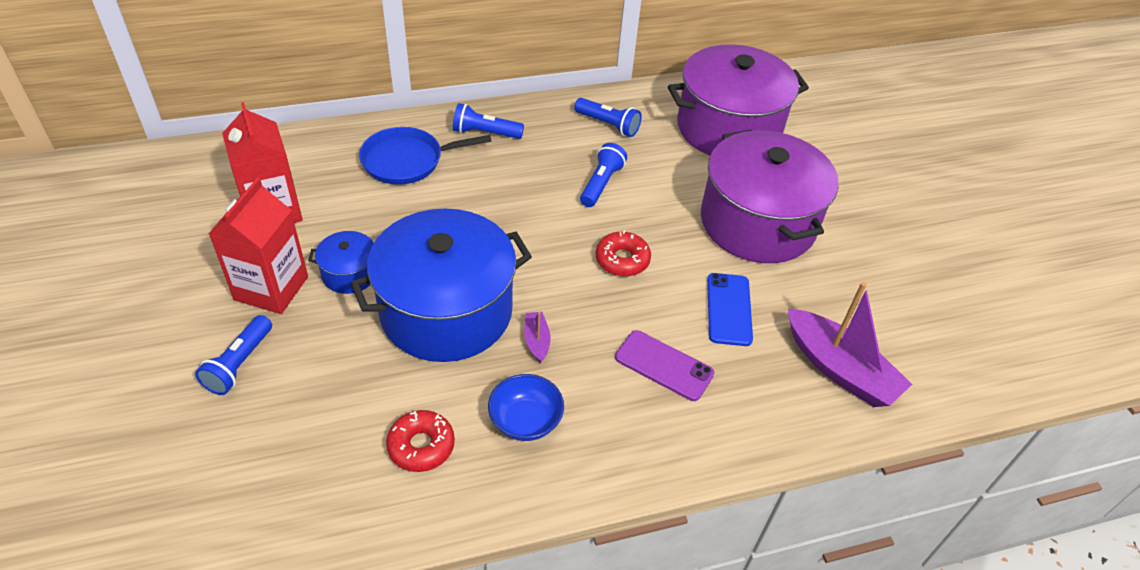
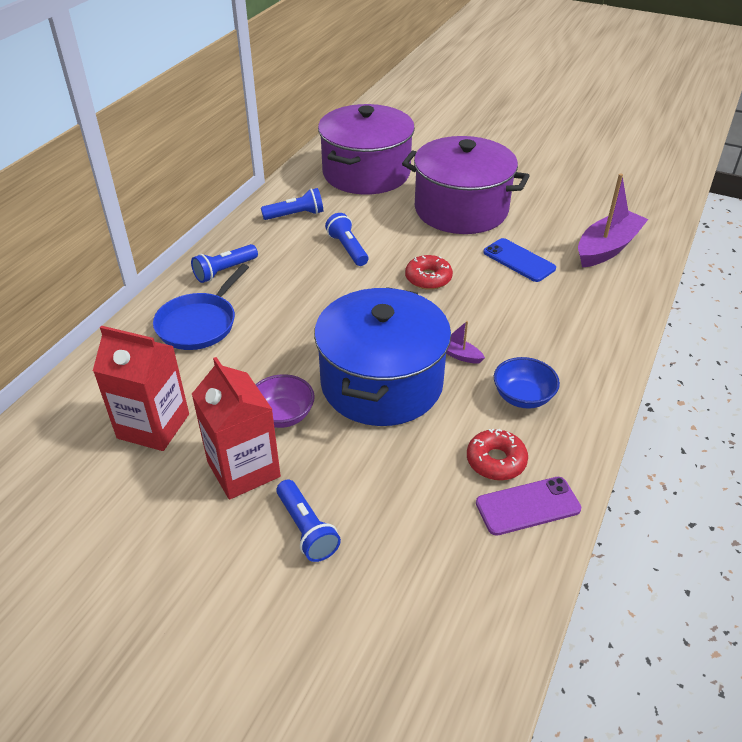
camera: 45 degrees left, 5 degrees down
blue pot [308,231,374,294] -> purple bowl [255,374,315,428]
purple phone [615,330,714,401] -> purple phone moved to [476,477,581,536]
purple boat [788,282,912,407] -> purple boat turned 45 degrees counterclockwise [578,173,648,268]

